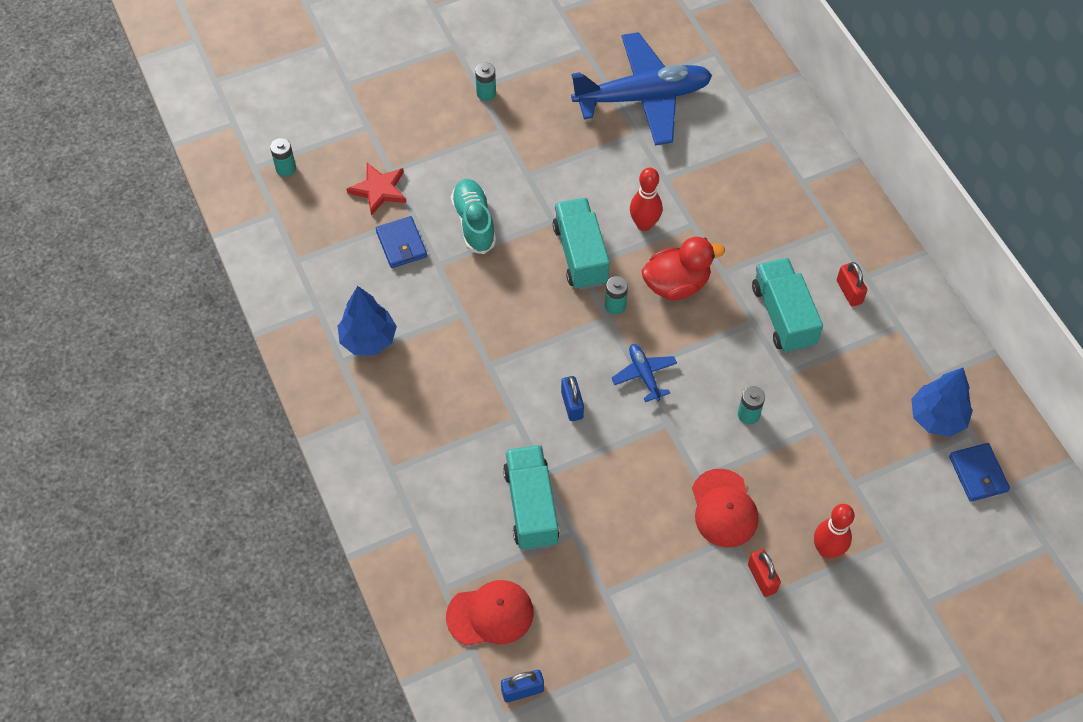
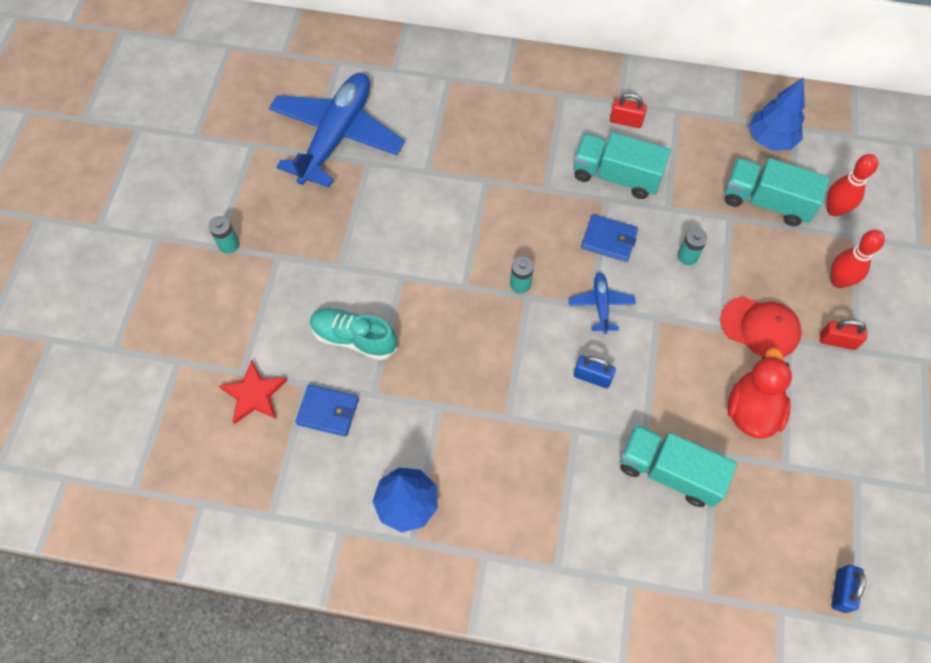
camera: 55 degrees left, 5 degrees up
turquoise battery [270,138,296,177] -> none
red cap [446,580,534,646] -> none
turquoise truck [553,198,610,290] -> turquoise truck moved to [725,158,830,226]
blue plane [611,344,677,402] -> blue plane turned 75 degrees clockwise [569,273,636,334]
red bowling pin [630,167,662,231] -> red bowling pin moved to [827,154,878,217]
red duck [642,237,725,300] -> red duck moved to [727,348,792,439]
blue wallet [949,443,1010,502] -> blue wallet moved to [581,214,638,262]

